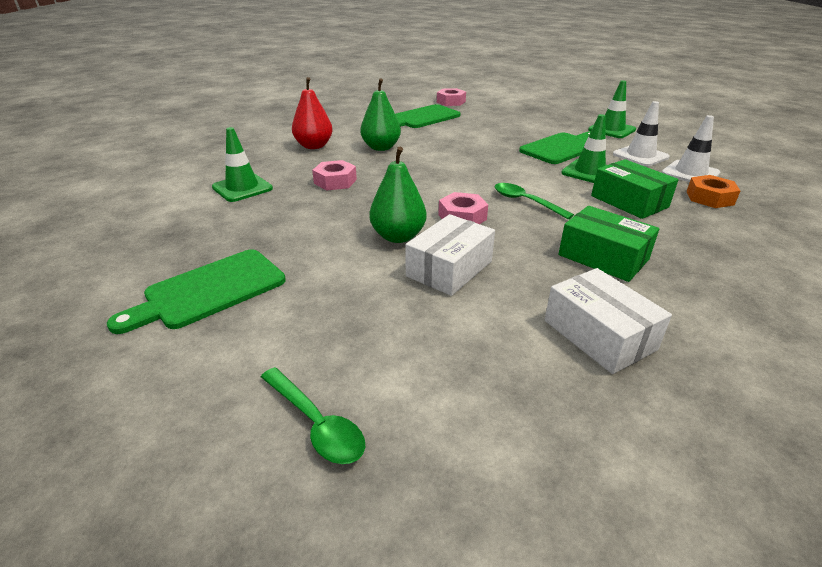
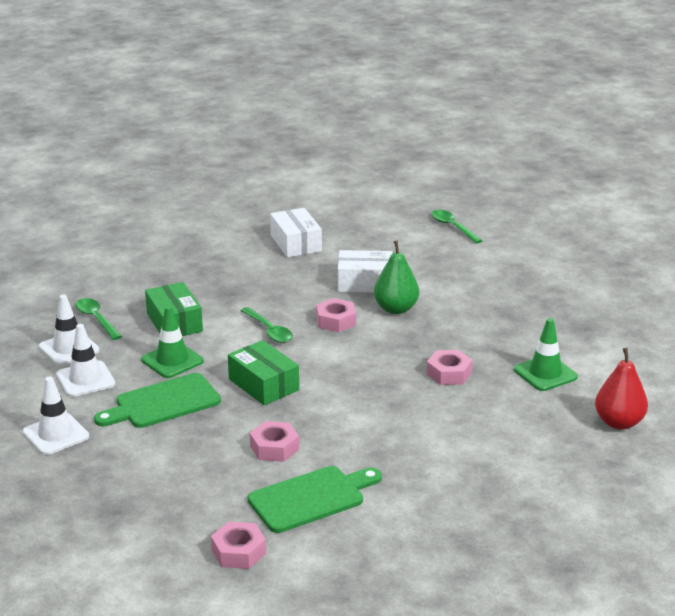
camera: 170 degrees left, 5 degrees down
green cutting board [107,249,286,334] -> none
red pear [292,77,333,149] -> red pear moved to [595,348,648,430]
green pear [360,78,401,151] -> none
white box [405,214,495,296] -> white box turned 45 degrees clockwise [338,250,393,293]
green box [558,206,659,282] -> green box moved to [228,340,299,405]
green traffic cone [588,80,636,138] -> white traffic cone [23,377,89,455]
orange nut [686,175,741,208] -> green spoon [75,298,122,340]
none -> pink nut [250,421,299,462]

